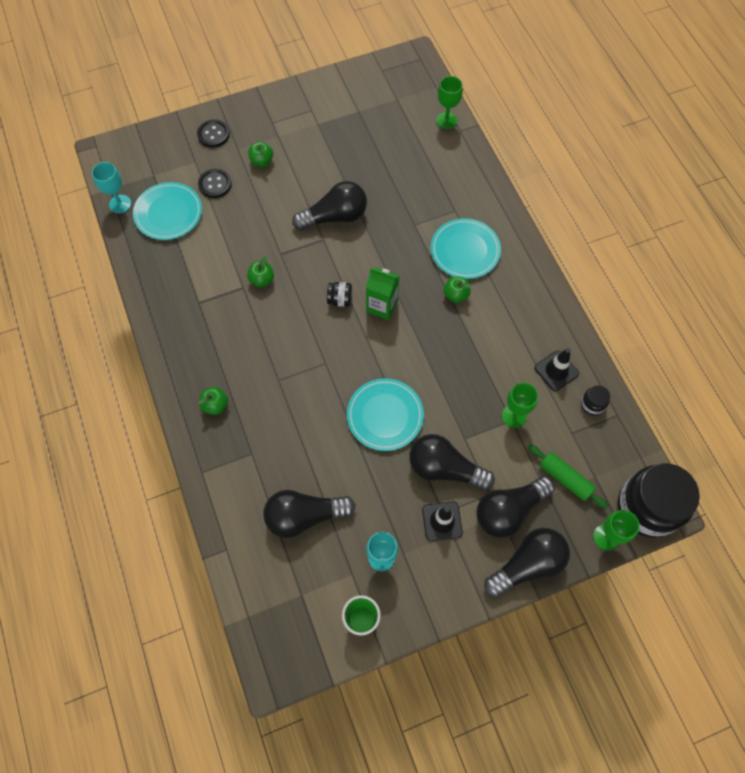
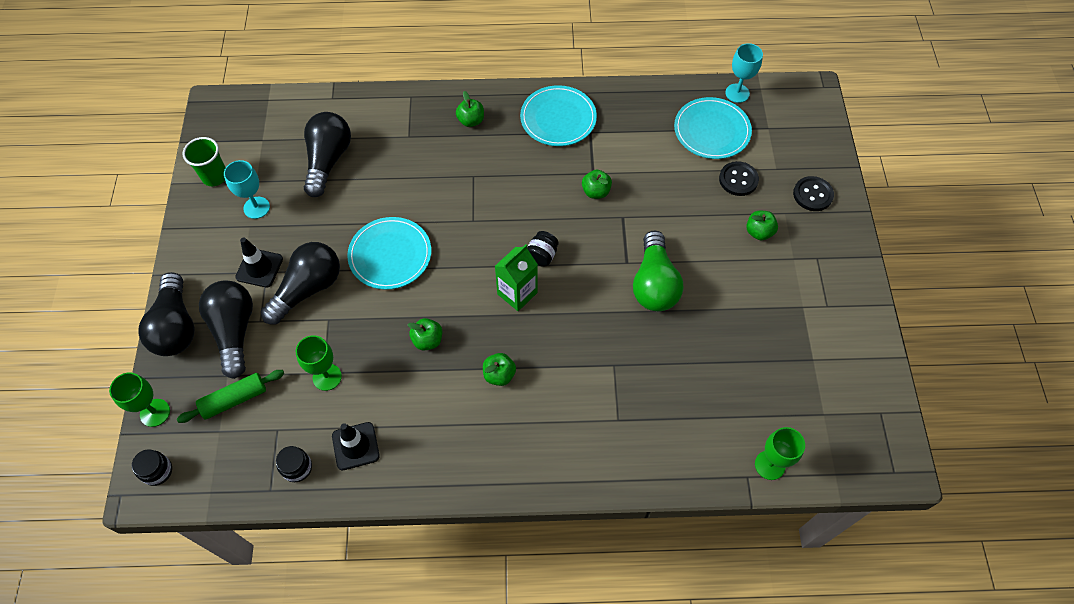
camera: 110 degrees right, 5 degrees down
black light bulb [292,181,367,230] -> green light bulb [633,231,683,311]
turquoise plate [431,218,501,279] -> turquoise plate moved to [520,85,597,146]
black jar [618,463,700,538] -> black jar [132,449,172,486], size x0.41
none -> green apple [407,318,442,351]

